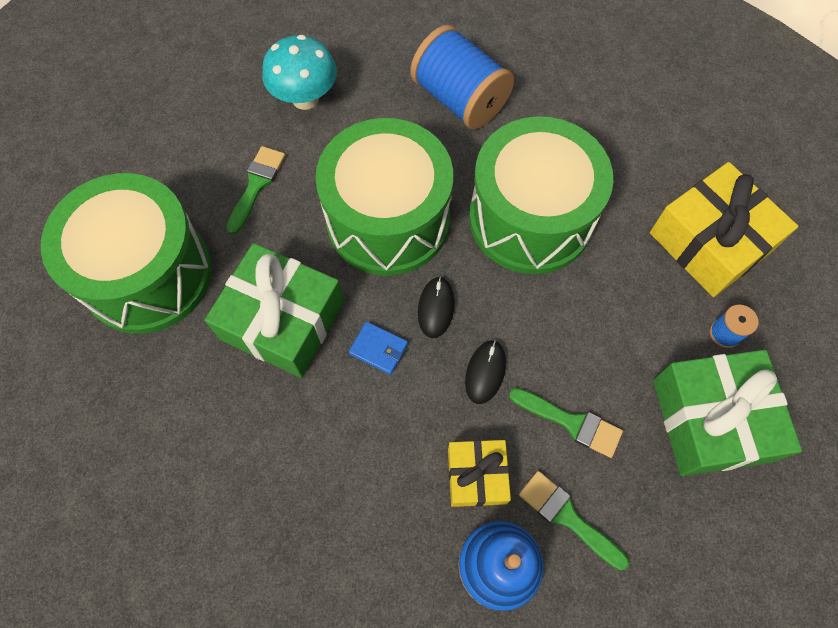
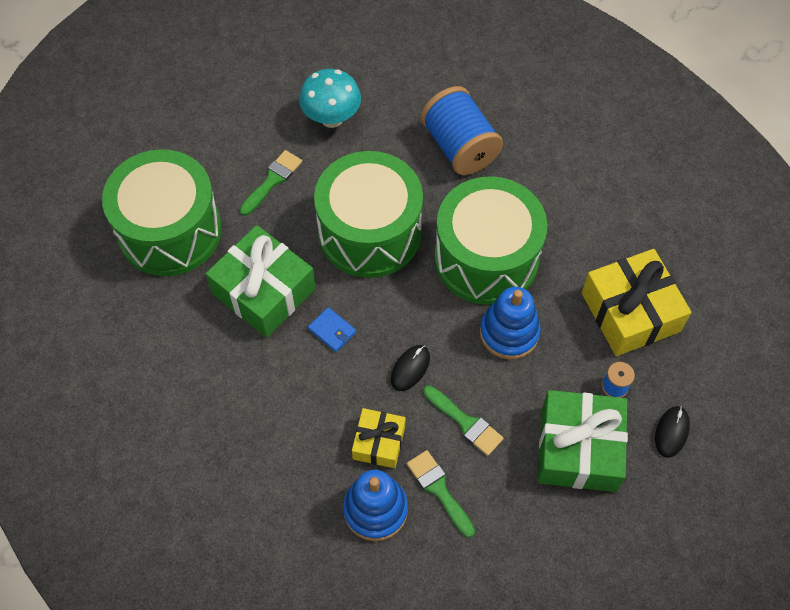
camera: 15 degrees right, 5 degrees down
black mouse [418,277,455,338] -> black mouse moved to [655,406,690,458]
none -> blue stacking toy [480,287,541,360]

